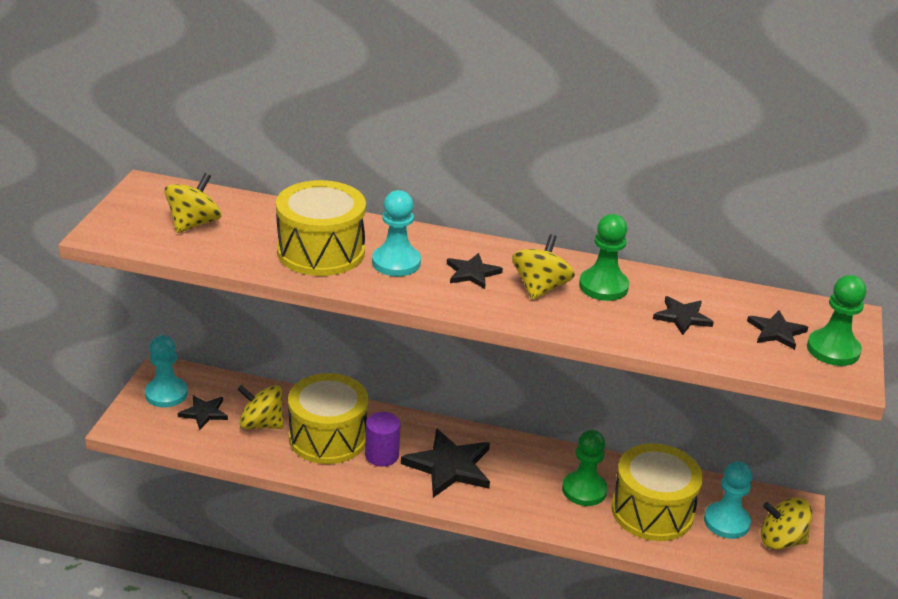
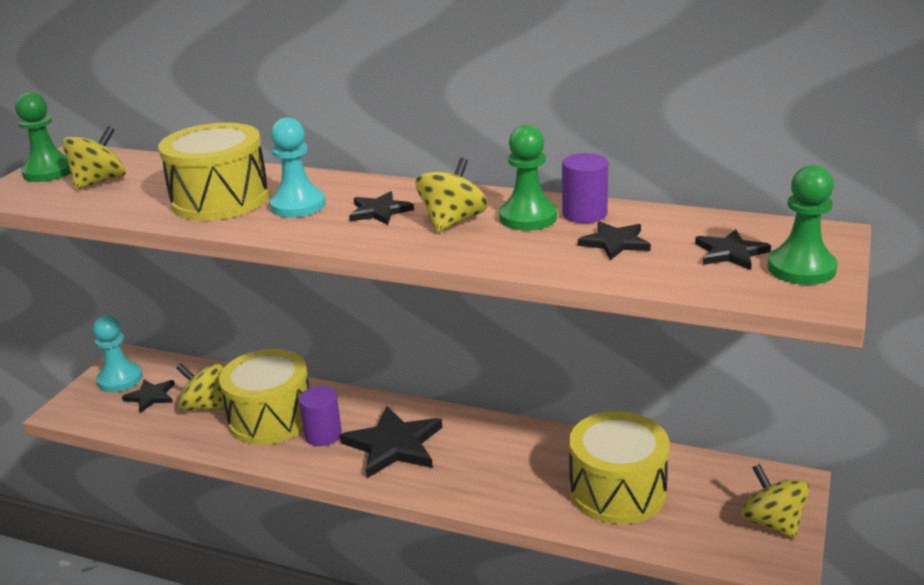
camera: 10 degrees right, 5 degrees down
green pawn [562,430,608,506] -> green pawn moved to [15,92,71,182]
turquoise pawn [704,461,753,539] -> none
yellow spinning top [761,498,812,550] -> yellow spinning top turned 45 degrees clockwise [740,464,810,539]
none -> purple cylinder [562,153,608,223]

